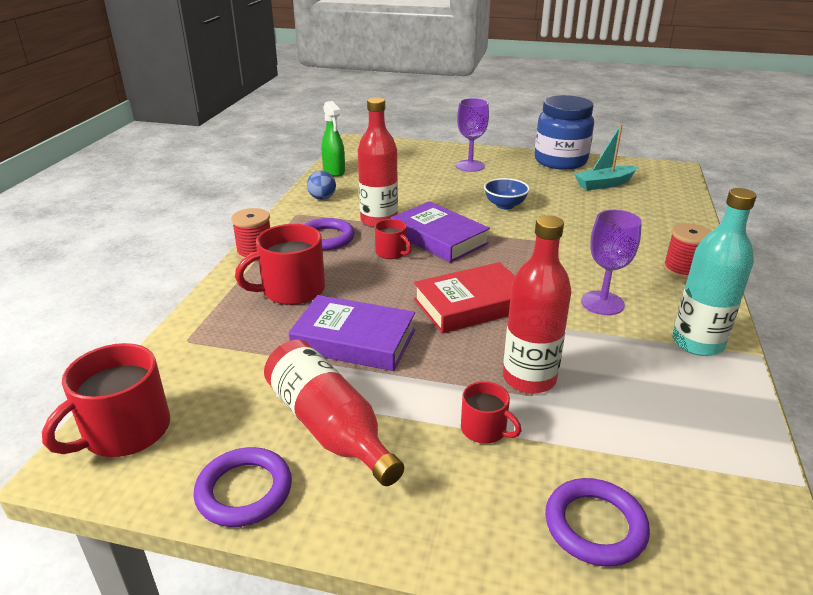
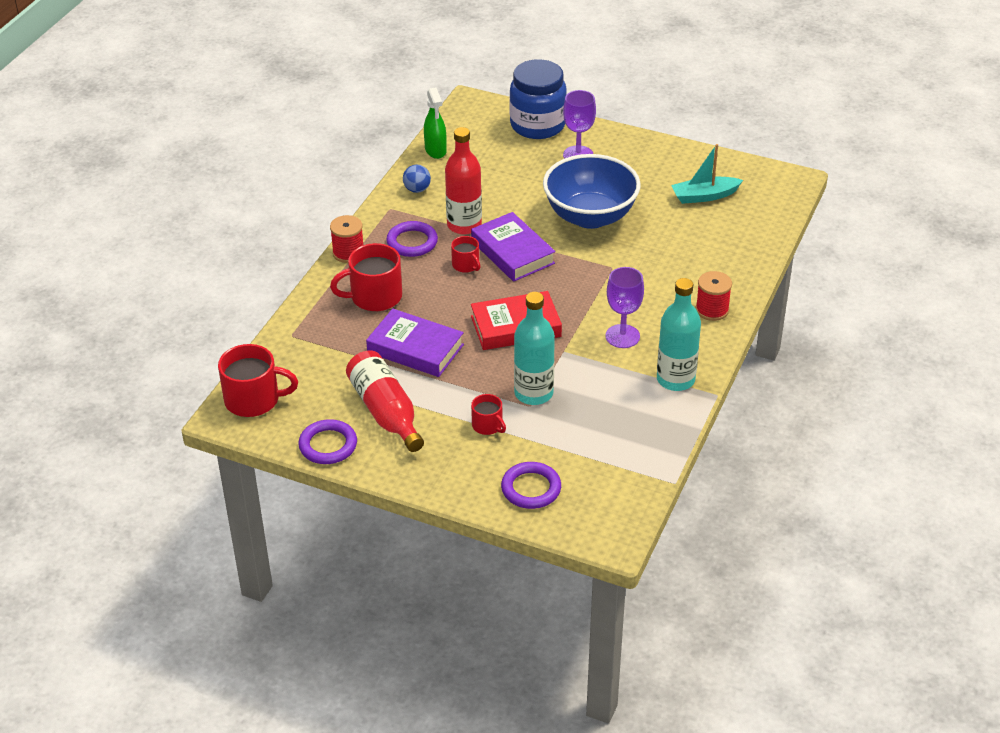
camera: 10 degrees right, 10 degrees up
red mug [42,343,170,457] -> red mug turned 135 degrees counterclockwise [218,344,298,417]
blue bowl [484,178,530,209] -> blue bowl [543,154,641,229], size x2.19
red bottle [503,215,571,394] -> turquoise bottle [514,292,555,405]
blue jar [535,95,594,170] -> blue jar moved to [509,59,567,139]

